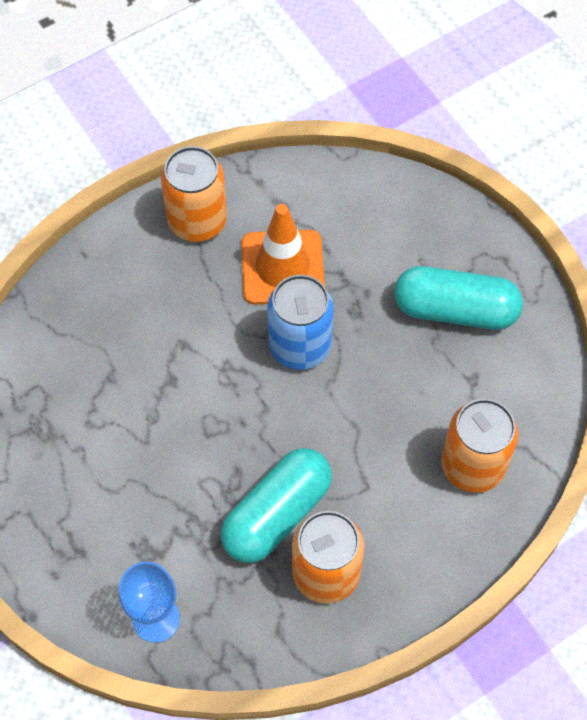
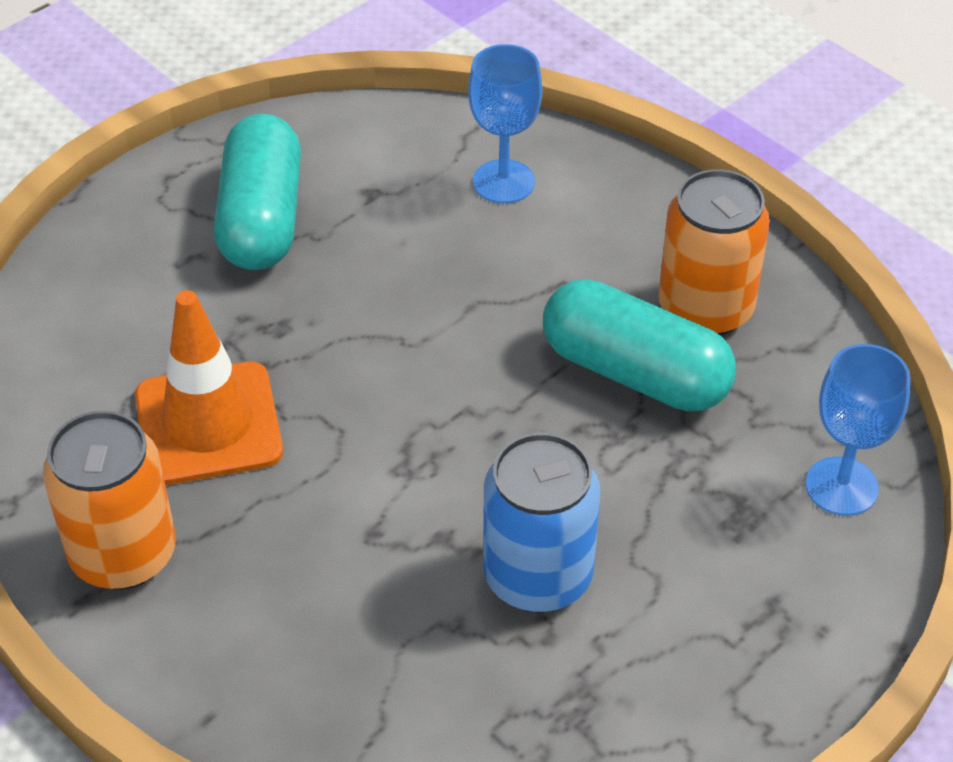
camera: 100 degrees left, 15 degrees down
blue can [267,275,334,370] -> blue can moved to [483,433,600,612]
orange can [441,399,519,493] -> blue goblet [468,44,543,203]

